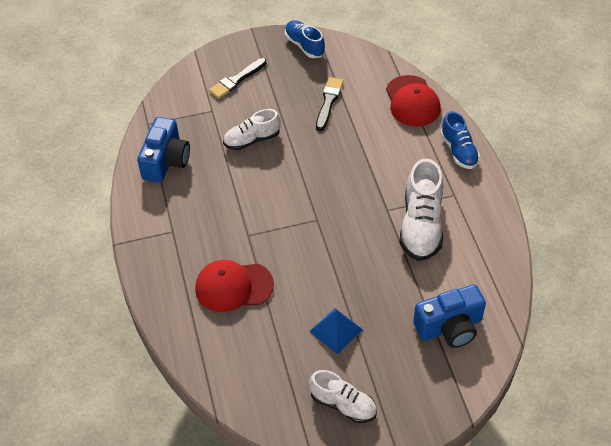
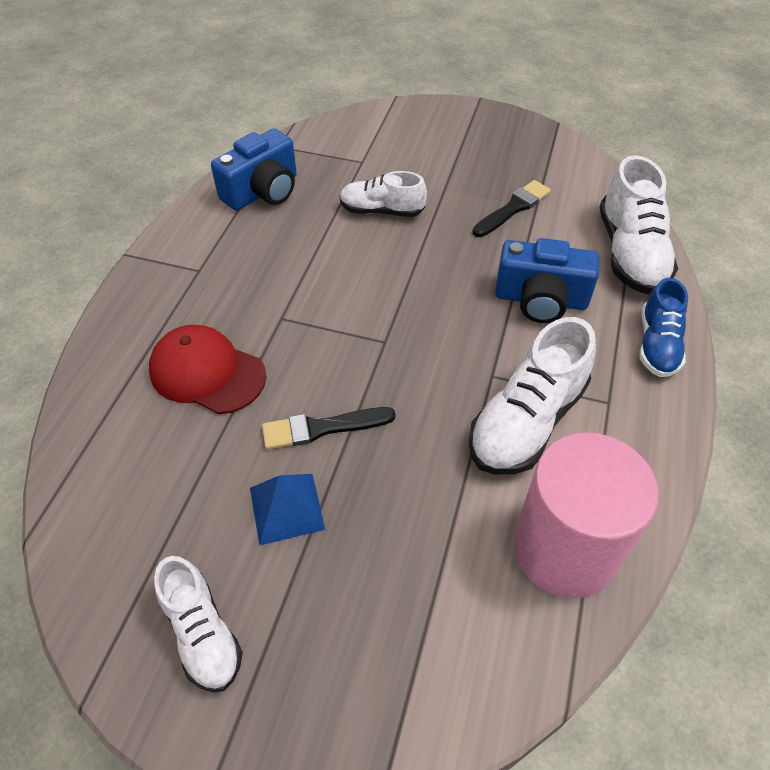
camera: 30 degrees right, 0 degrees up
black brush [209,58,267,99] -> black brush moved to [262,407,396,450]
blue shoe [285,20,325,58] -> none
red cap [386,75,441,127] -> white shoe [599,155,678,295]
blue camera [413,285,486,348] -> blue camera moved to [495,238,599,323]
none -> pink cylinder [514,432,659,598]

